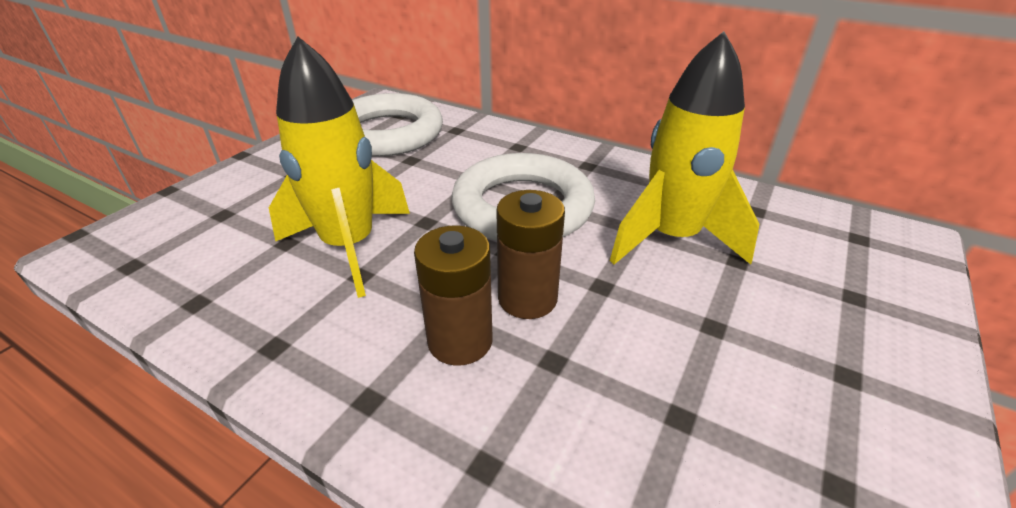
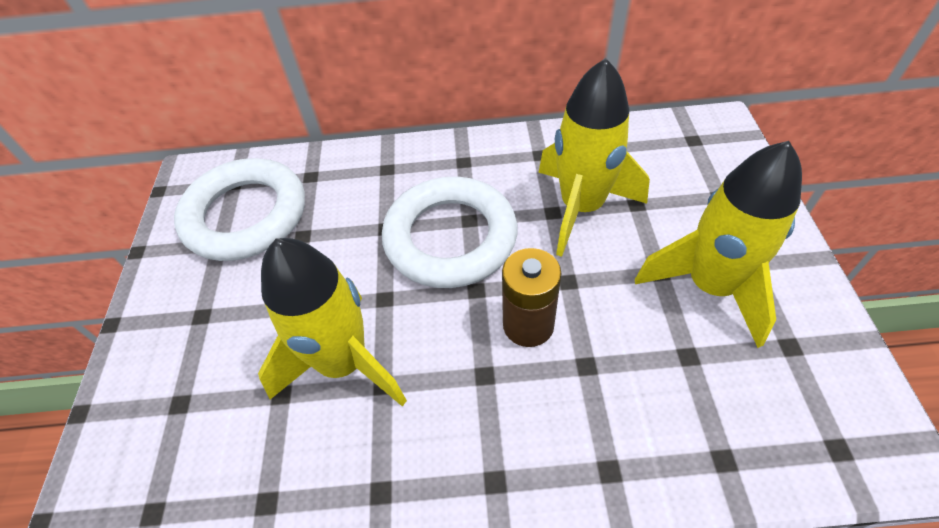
camera: 30 degrees left, 15 degrees up
brown battery [414,225,493,366] -> none
none -> yellow rocket [635,141,802,348]

